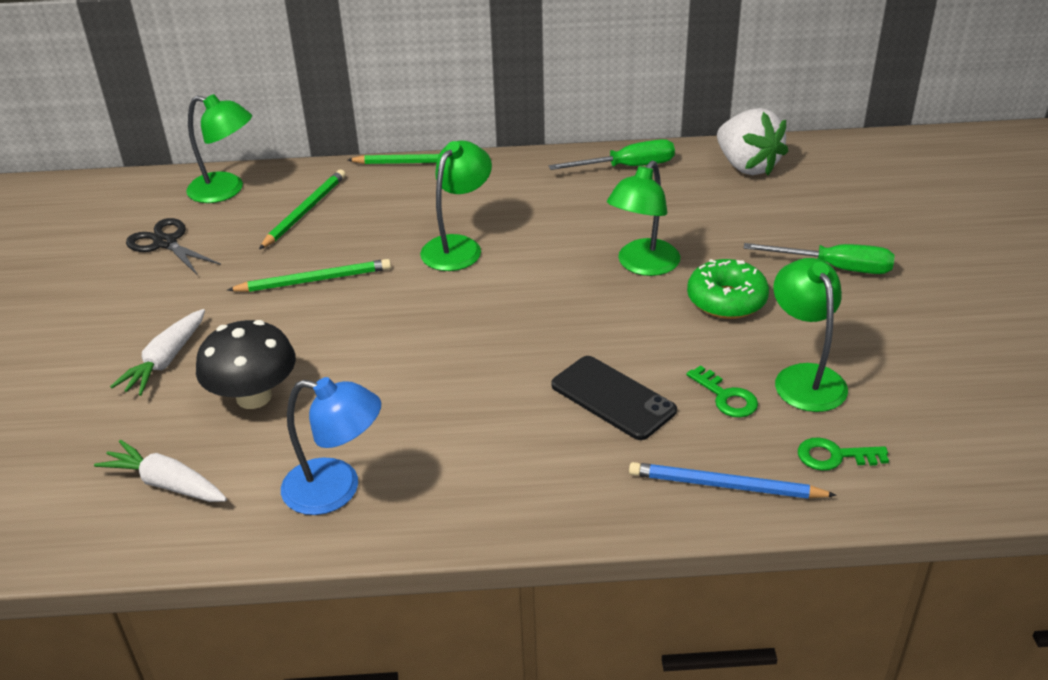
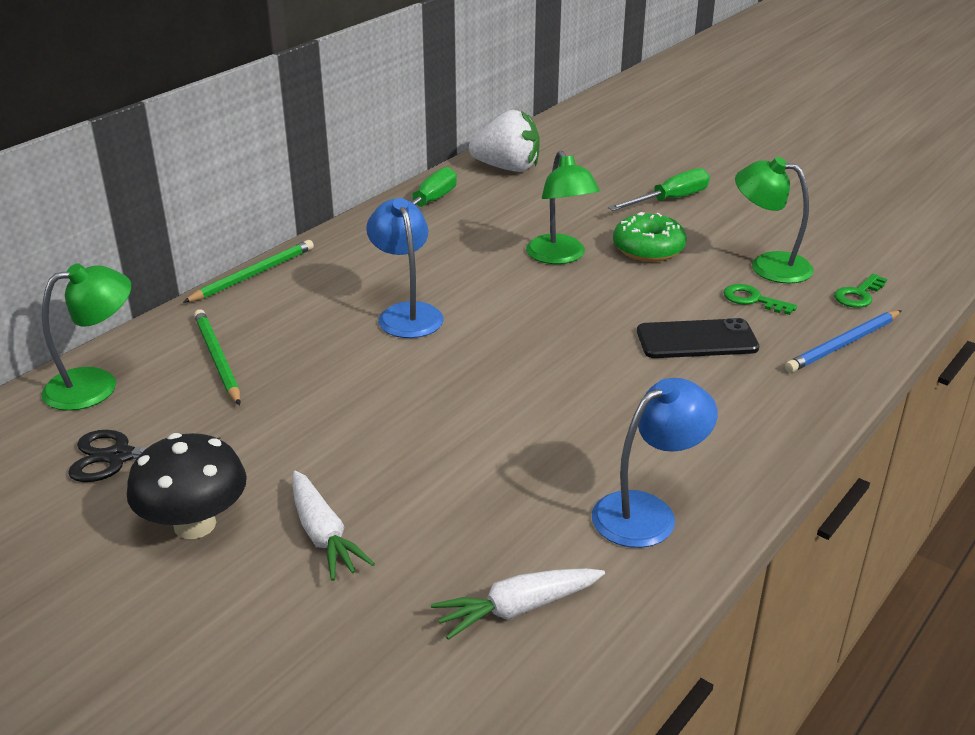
camera: 50 degrees left, 5 degrees down
black mushroom [196,320,296,409] -> black mushroom moved to [127,433,247,539]
green pencil [228,259,391,292] -> none
green lamp [420,141,492,271] -> blue lamp [366,198,444,338]
green key [686,366,758,418] -> green key turned 150 degrees counterclockwise [723,284,797,315]

